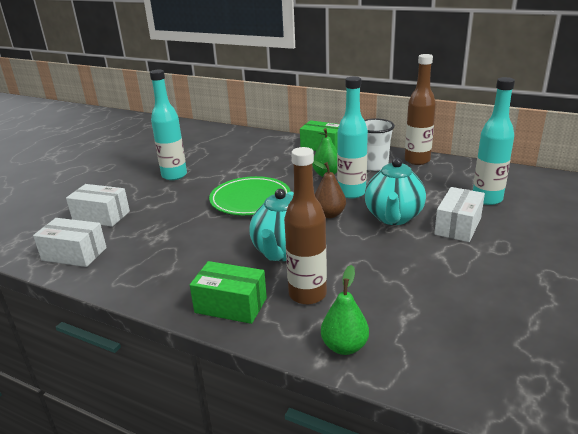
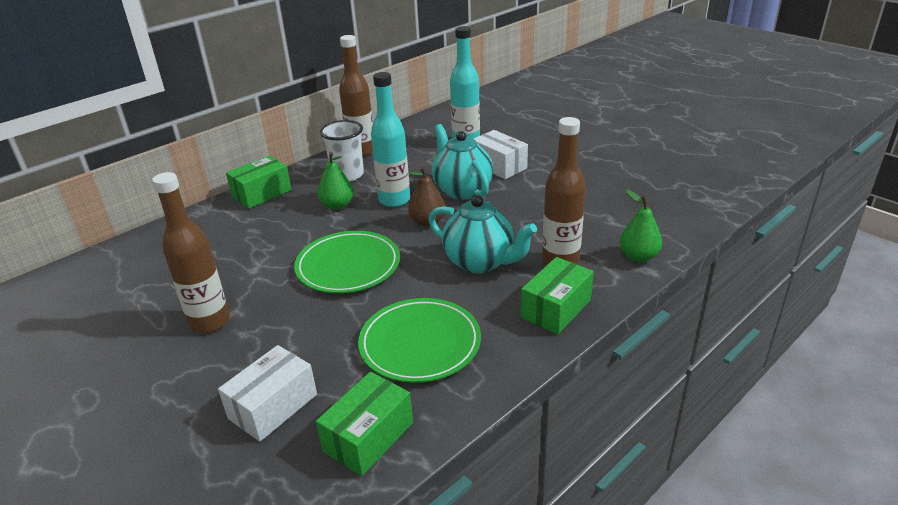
camera: 70 degrees left, 5 degrees up
white box [33,218,107,267] -> green box [316,372,413,476]
turquoise bottle [150,70,187,180] -> brown bottle [152,172,230,333]
turquoise teapot [365,158,426,225] -> turquoise teapot turned 150 degrees counterclockwise [432,124,493,200]
none -> green plate [358,298,481,383]

